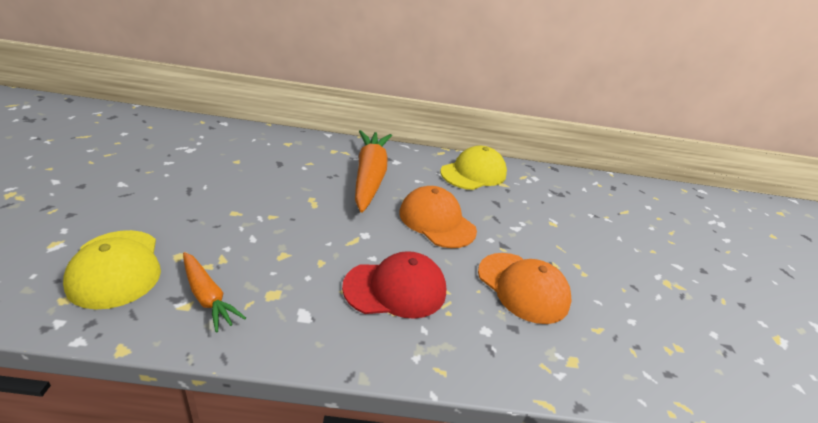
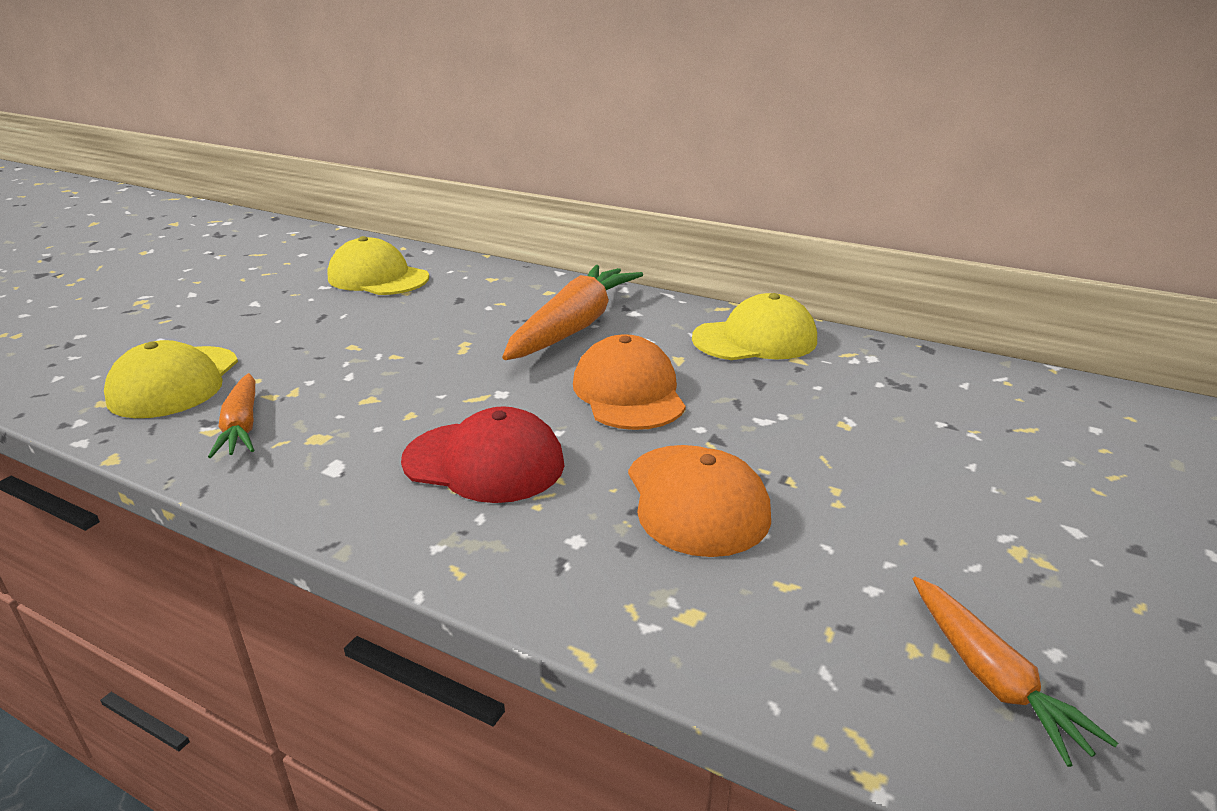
camera: 30 degrees right, 5 degrees down
none -> yellow cap [327,236,429,295]
none -> orange carrot [913,576,1118,767]

